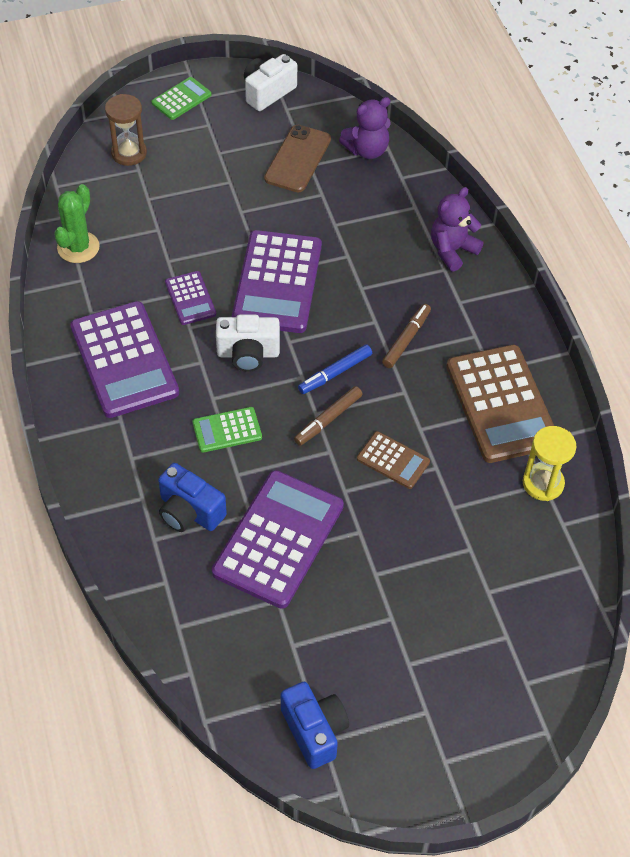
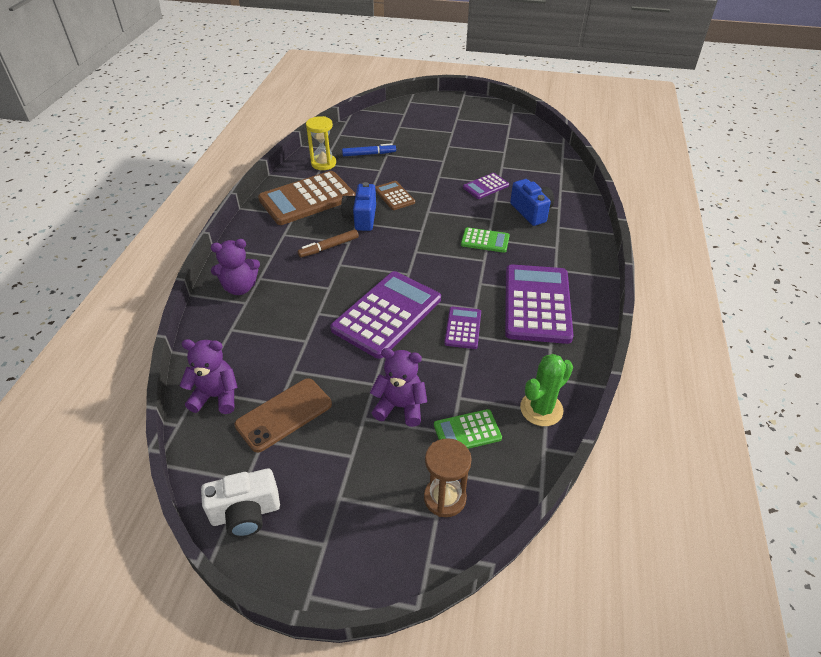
camera: 150 degrees left, 10 degrees down
green calculator [151,77,212,120] -> green calculator moved to [434,409,502,449]
purple calculator [212,470,344,609] -> purple calculator [463,173,509,199], size x0.50
white camera [216,315,280,372] -> none
blue camera [281,682,349,769] -> blue camera moved to [341,182,376,231]
brown marker [294,386,363,446] -> none
blue marker [298,344,372,394] -> blue marker moved to [342,144,396,156]
brown calculator [446,345,554,463] -> brown calculator turned 135 degrees counterclockwise [258,171,356,225]
none -> purple teddy bear [370,348,427,427]

